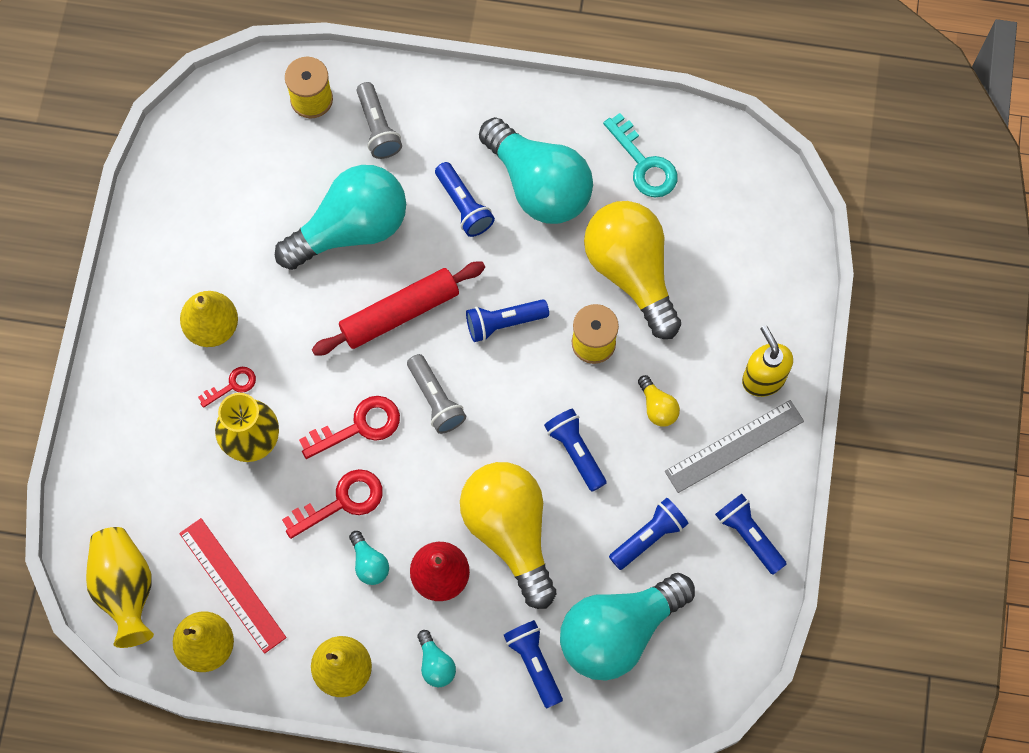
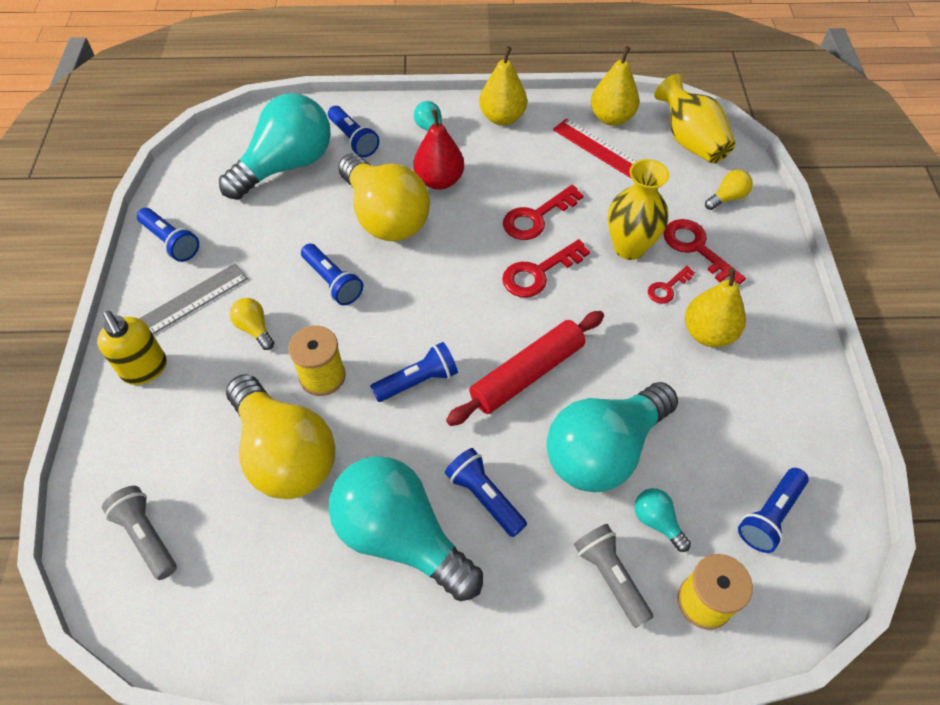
camera: 170 degrees right, 15 degrees down
turquoise light bulb [349,531,389,585] -> turquoise light bulb moved to [634,488,691,552]
grey flashlight [407,354,466,434] -> grey flashlight moved to [102,486,177,580]
turquoise key [603,113,678,197] -> none
blue flashlight [609,498,689,570] -> blue flashlight moved to [738,468,809,553]
none -> red key [663,219,746,284]
none -> yellow light bulb [705,170,753,210]

